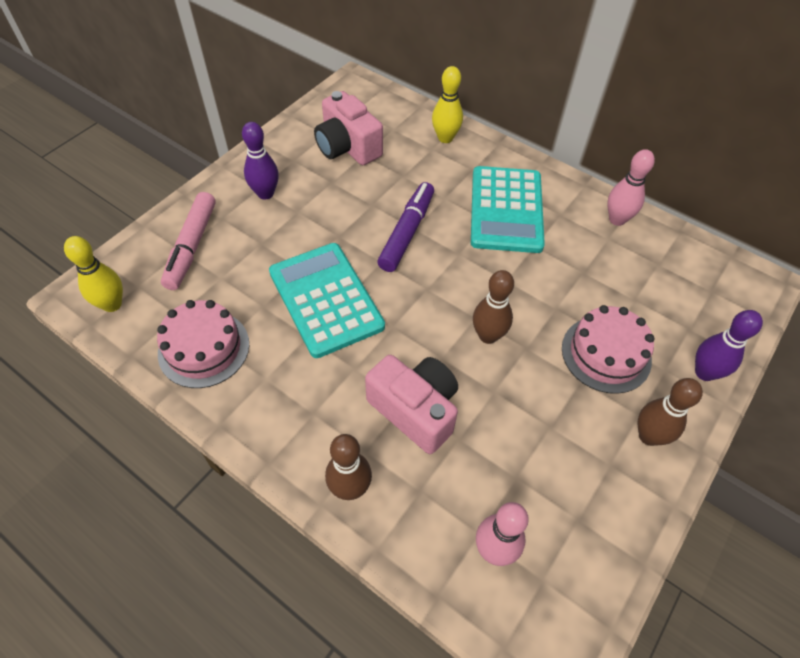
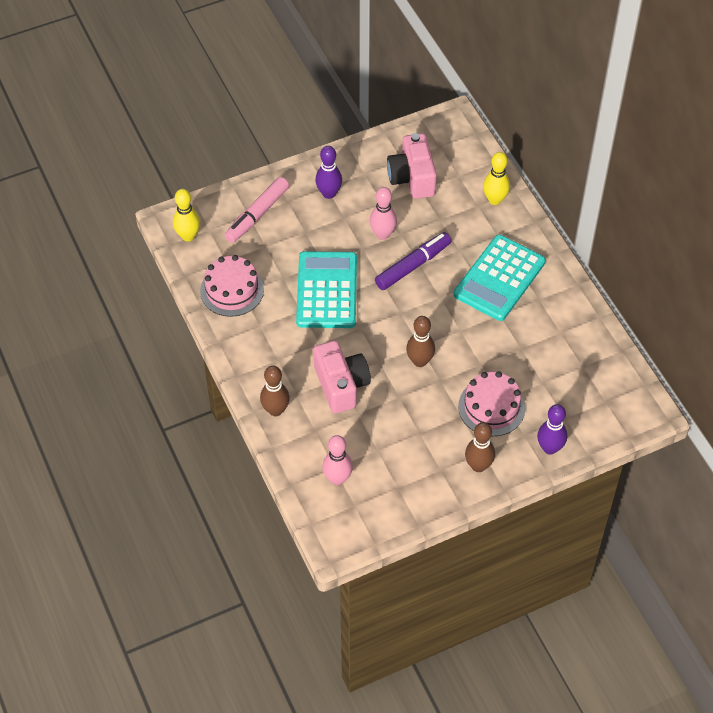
camera: 30 degrees right, 0 degrees up
pink bowling pin [607,149,655,226] -> pink bowling pin moved to [370,187,397,240]

